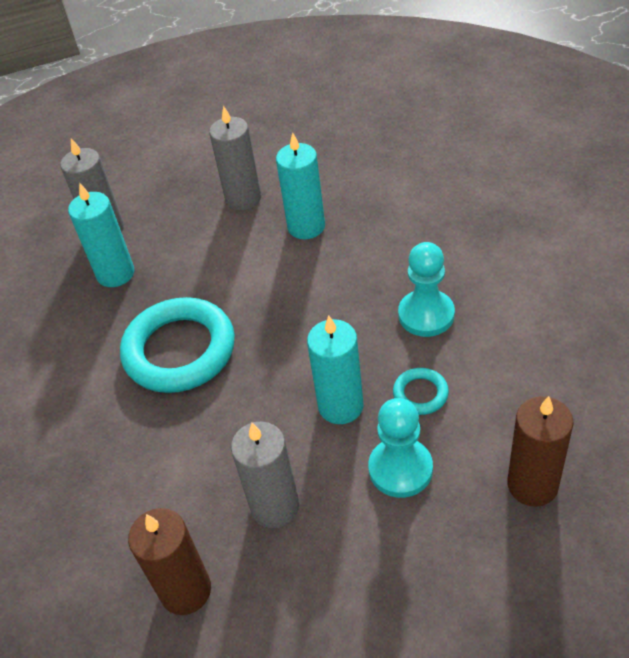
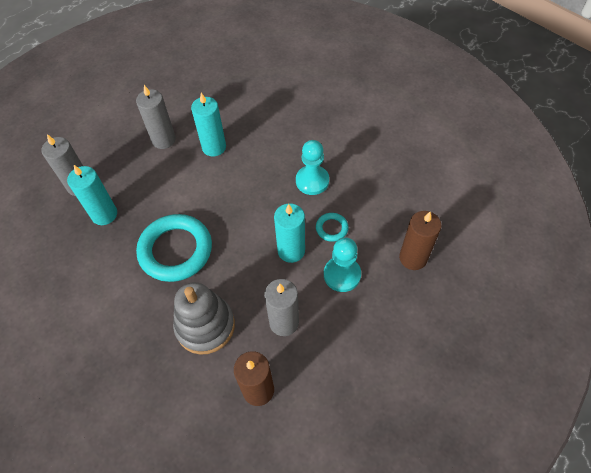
camera: 30 degrees left, 10 degrees up
none -> grey stacking toy [173,282,235,355]

